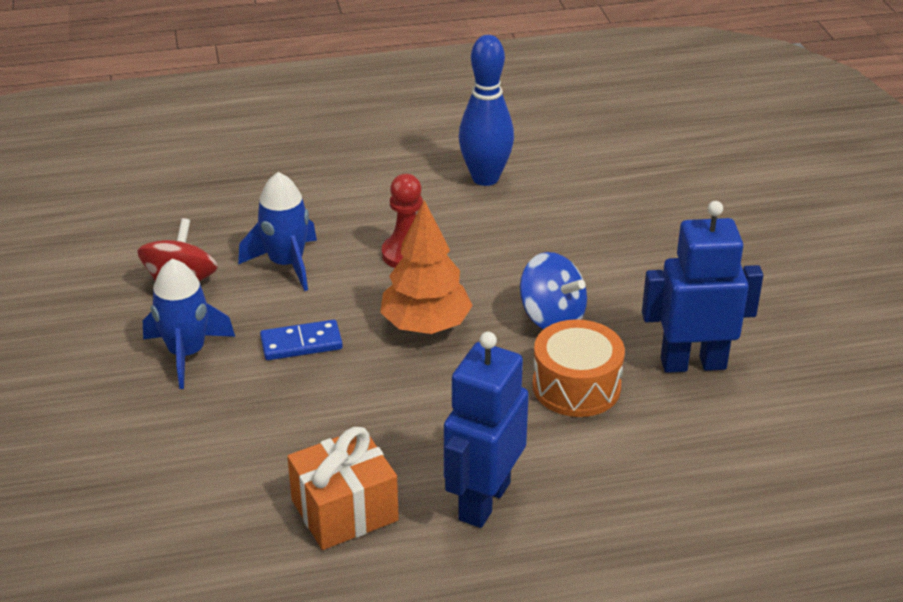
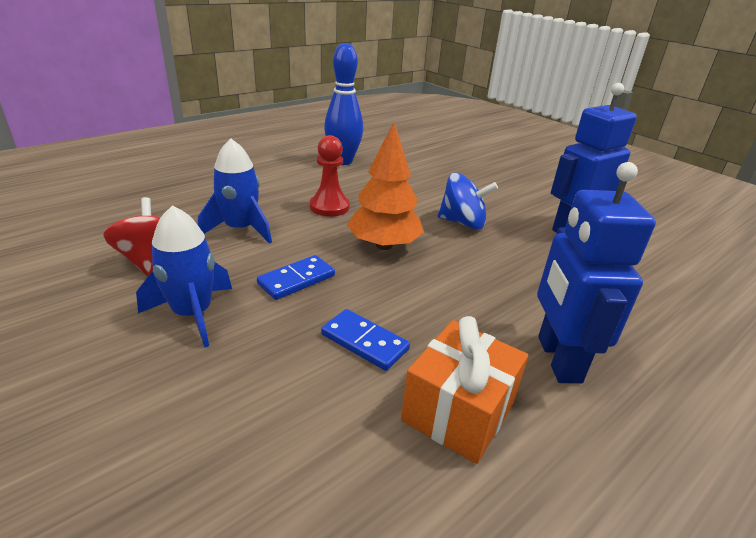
camera: 30 degrees left, 5 degrees down
orange drum [532,319,625,417] -> none
none -> blue domino [321,309,410,371]

